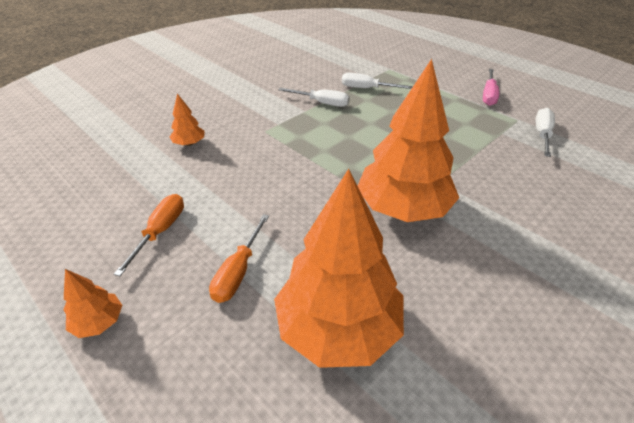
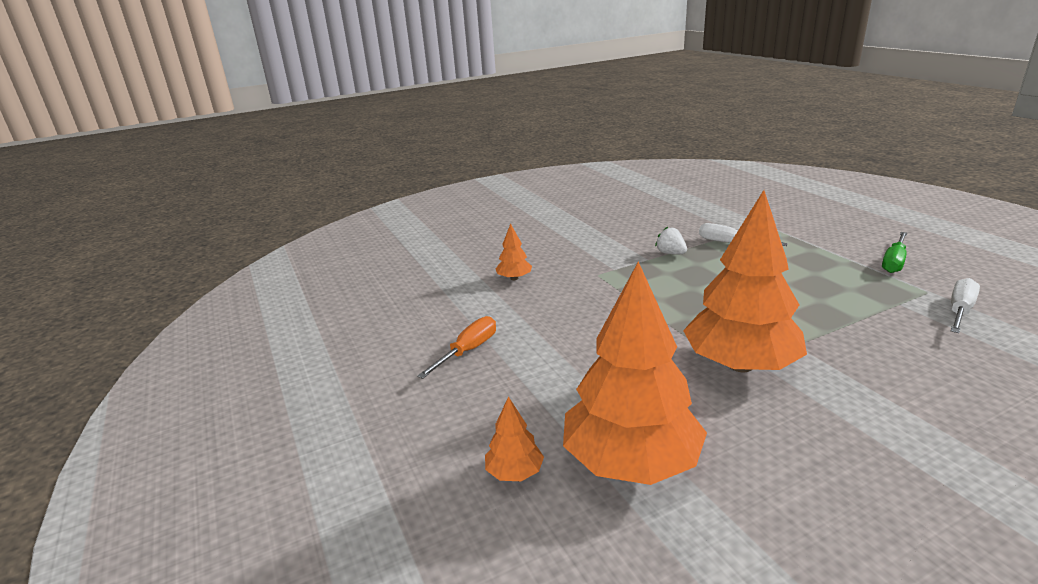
camera: 20 degrees right, 15 degrees down
orange tree [63,269,122,338] -> orange tree moved to [485,397,544,481]
orange screwdriver [209,214,269,303] -> none
white screwdriver [278,88,350,107] -> white strawberry [655,227,687,255]
pink screwdriver [483,69,499,106] -> green screwdriver [882,232,907,273]

